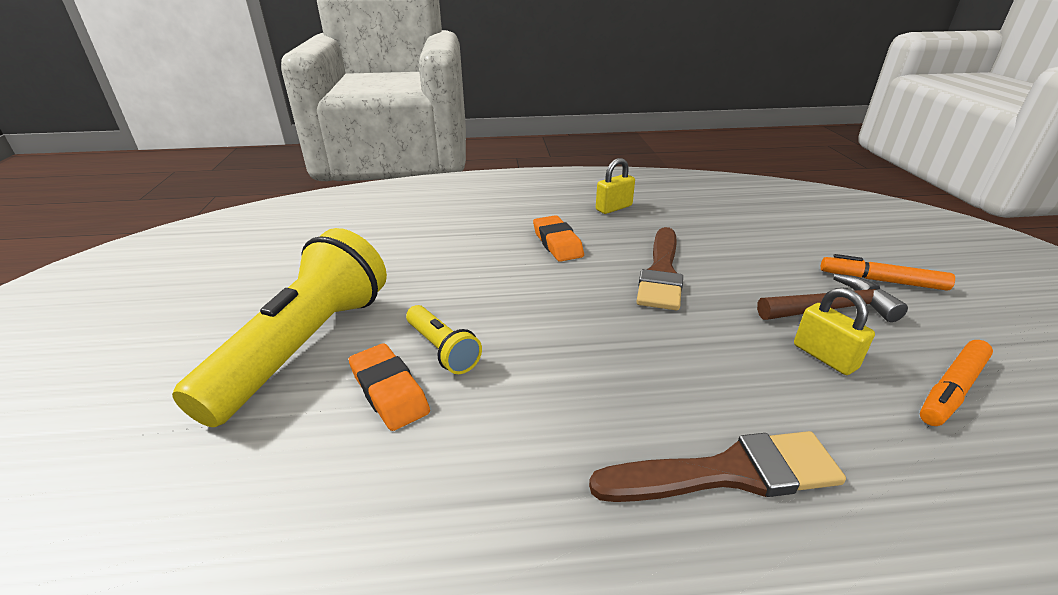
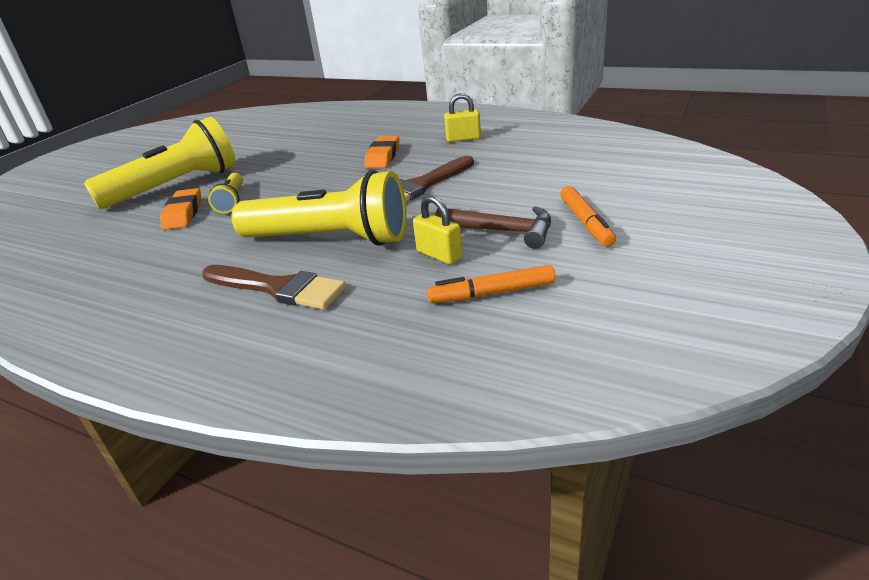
camera: 35 degrees right, 0 degrees up
yellow padlock [794,288,875,375] -> yellow padlock turned 45 degrees counterclockwise [413,195,462,265]
orange marker [821,254,955,291] -> orange marker turned 150 degrees counterclockwise [560,186,616,246]
none -> yellow flashlight [231,170,407,246]

